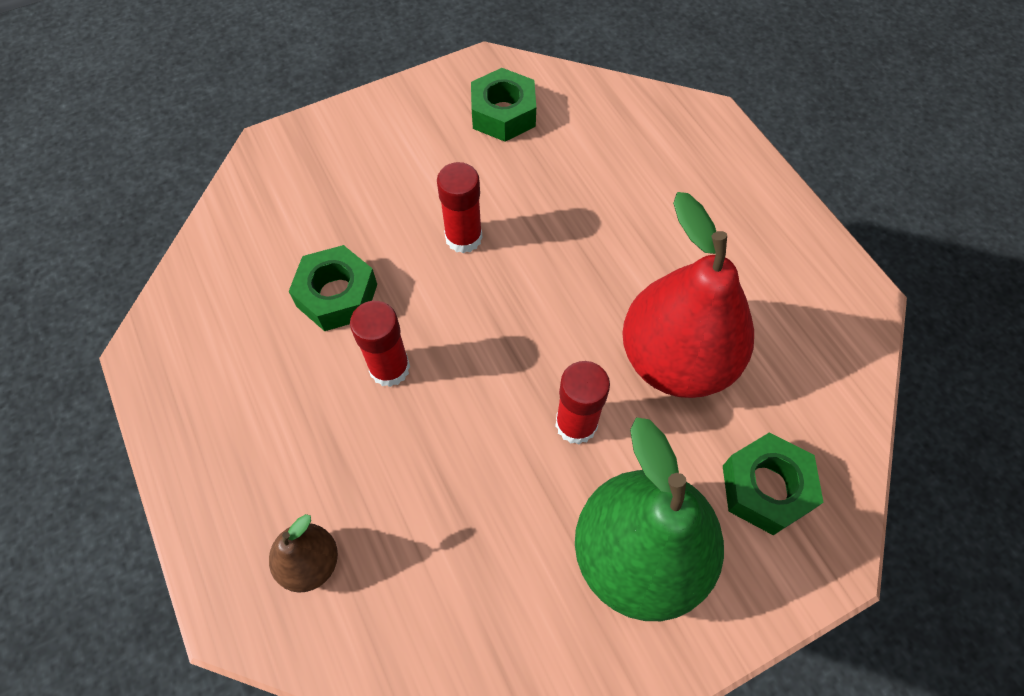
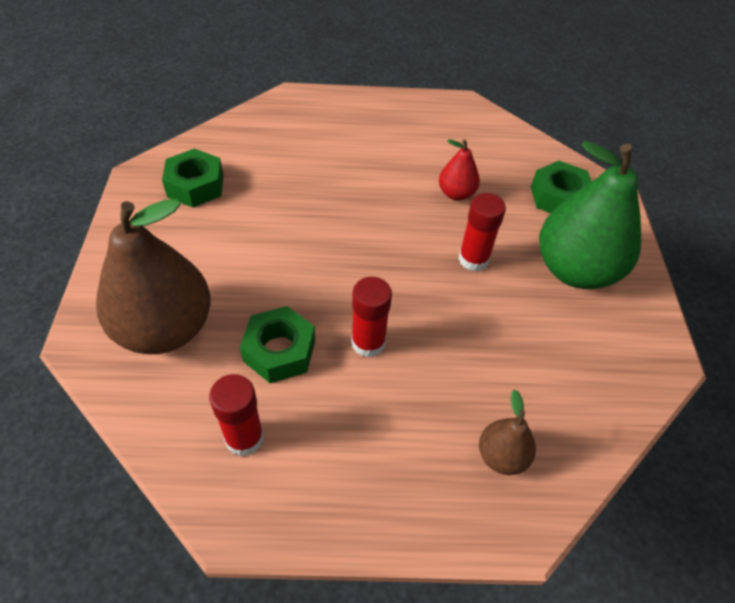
camera: 65 degrees left, 10 degrees down
red glue stick [437,162,482,253] -> red glue stick moved to [209,374,264,456]
red pear [622,192,754,398] -> red pear [439,139,480,200], size x0.47
none -> brown pear [96,199,211,354]

